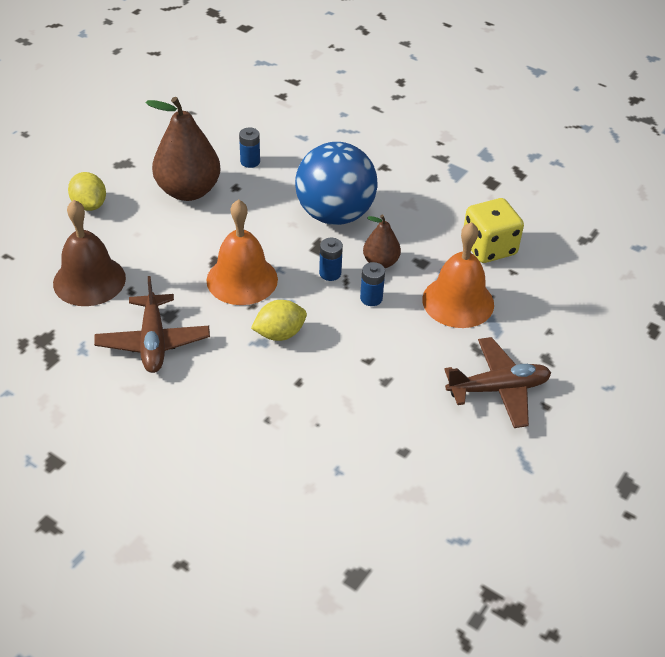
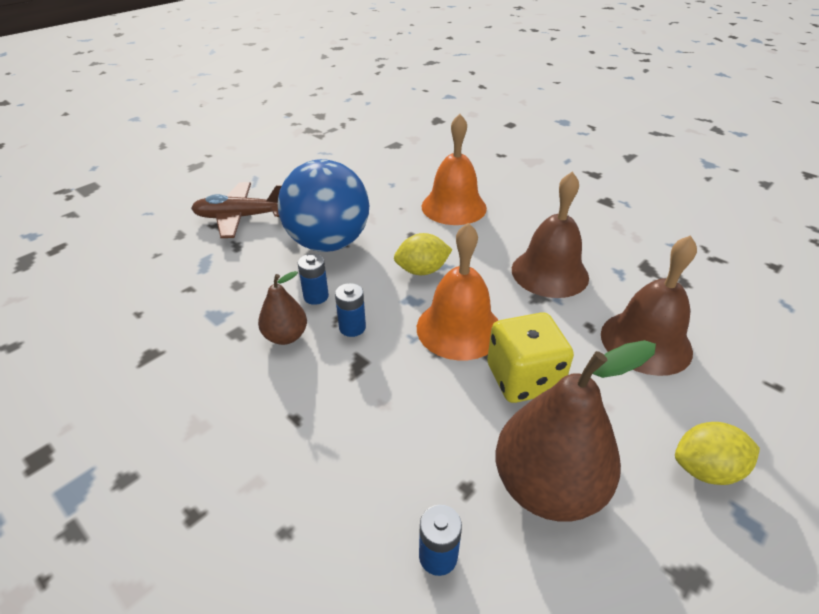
camera: 170 degrees left, 5 degrees down
yellow lemon [68,172,106,211] -> yellow lemon turned 75 degrees counterclockwise [675,422,760,485]
brown plane [94,276,210,373] -> brown bell [512,172,589,298]
blue ball [295,142,378,225] -> blue ball moved to [278,159,369,252]
orange bell [422,222,494,328] -> orange bell moved to [422,114,487,225]
yellow dice [464,198,524,263] -> yellow dice moved to [487,312,574,403]

